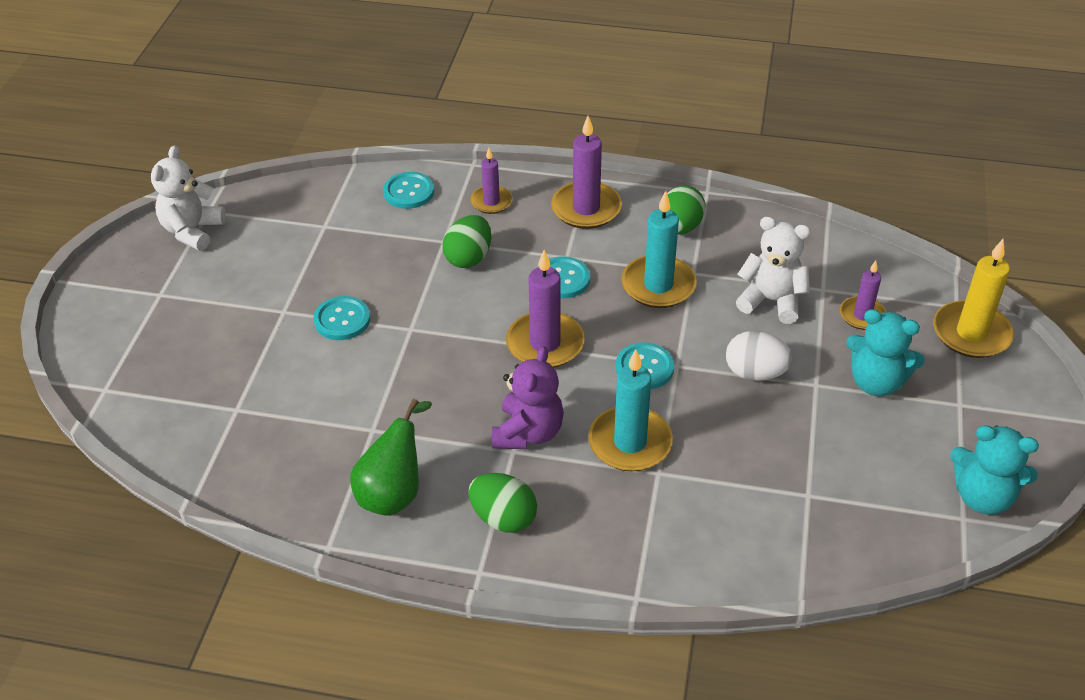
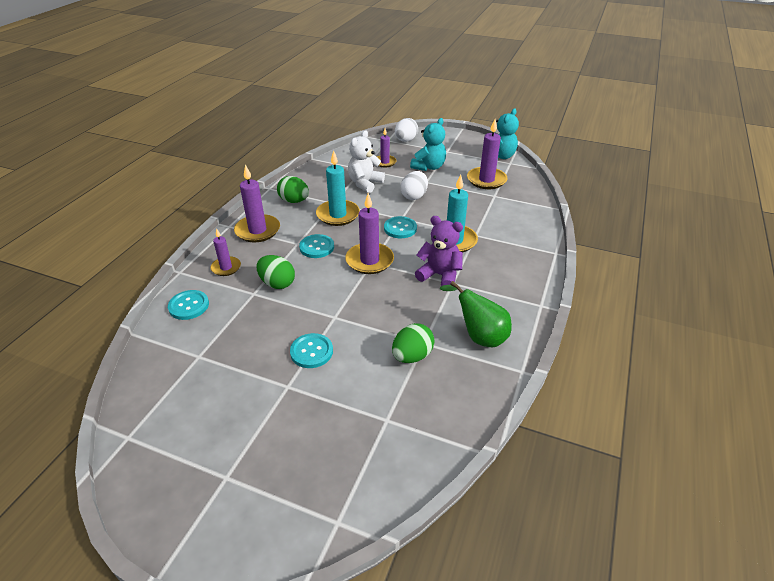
camera: 80 degrees left, 5 degrees down
white teddy bear [151,146,226,251] -> none
green egg [469,473,537,533] -> green egg moved to [392,323,434,363]
yellow candle [933,239,1014,358] -> white egg [395,118,418,142]
none -> purple candle [467,119,508,189]

